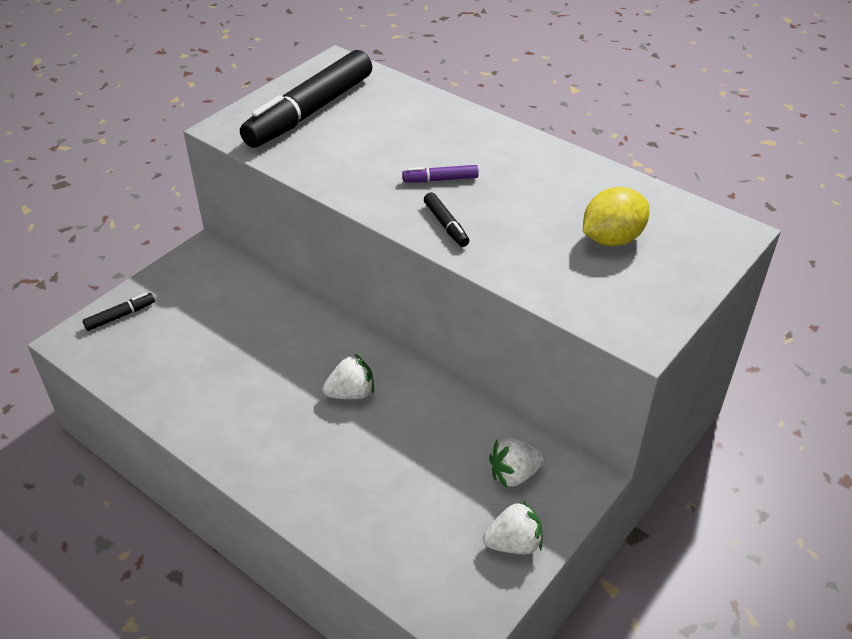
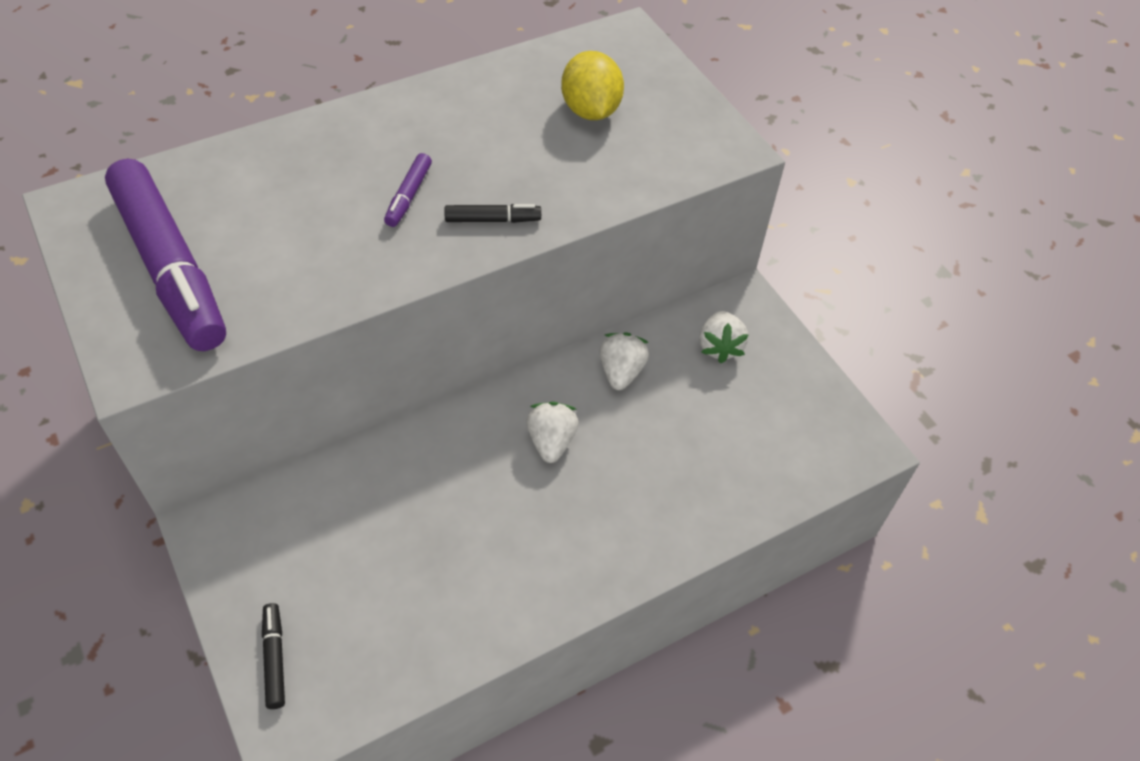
camera: 70 degrees left, 10 degrees up
black marker [240,50,372,148] -> purple marker [105,159,226,351]
white strawberry [483,500,543,554] -> white strawberry moved to [600,332,649,390]

